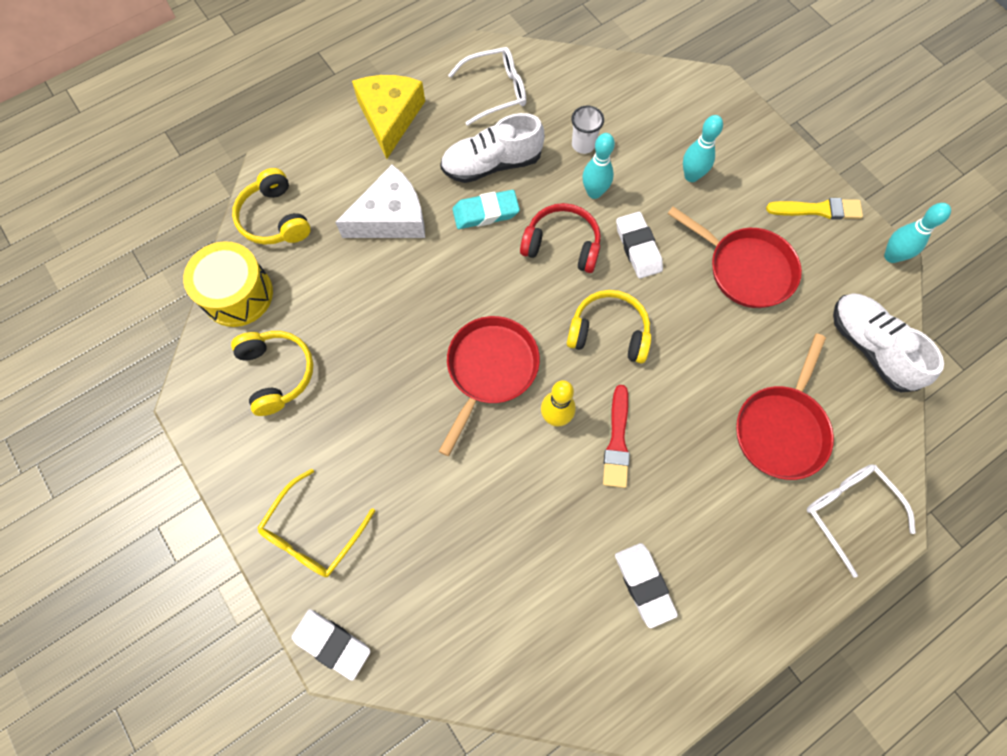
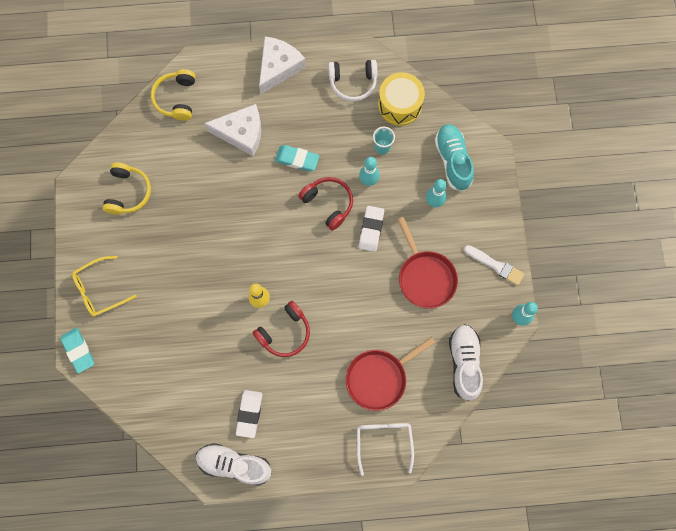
camera: 30 degrees right, 5 degrees up
yellow drum [183,241,273,327] -> yellow drum moved to [378,72,425,126]
white eraser [291,609,371,681] -> turquoise eraser [61,327,94,374]
yellow cheese [352,75,425,159] -> white cheese [259,37,306,94]
red pan [439,316,540,456] -> none
white shoe [440,113,545,183] -> white shoe moved to [196,443,272,486]
white glasses [448,47,526,126] -> white headphones [328,60,377,102]
yellow headphones [567,290,652,363] -> none
white cup [571,105,604,154] -> turquoise cup [373,127,395,154]
red brush [603,385,630,488] -> red headphones [253,301,310,357]
yellow brush [766,198,863,220] -> white brush [464,245,525,285]
none -> turquoise shoe [435,124,474,192]

